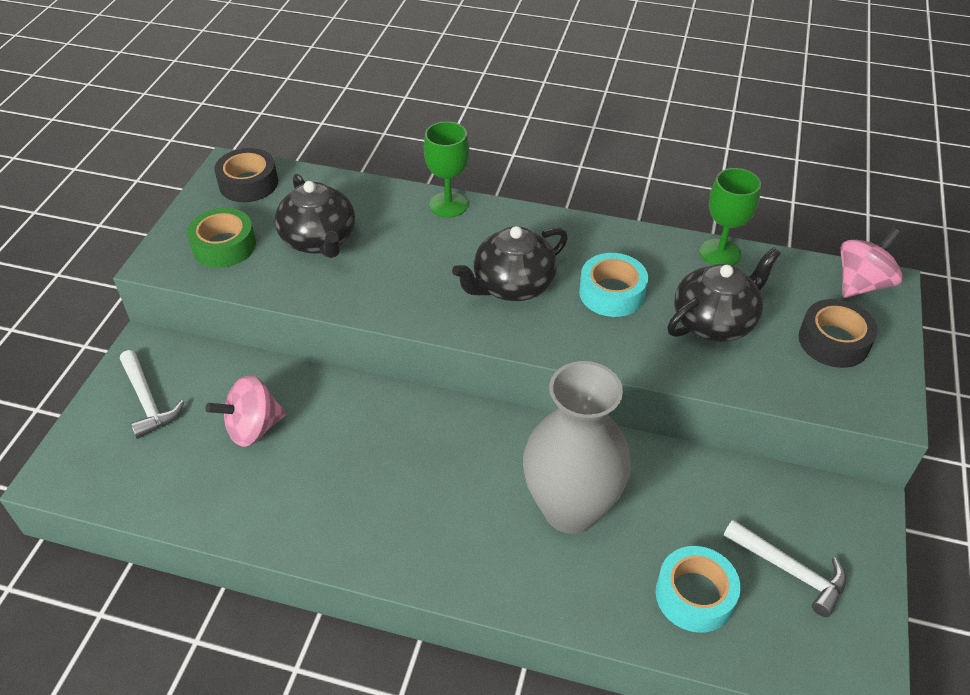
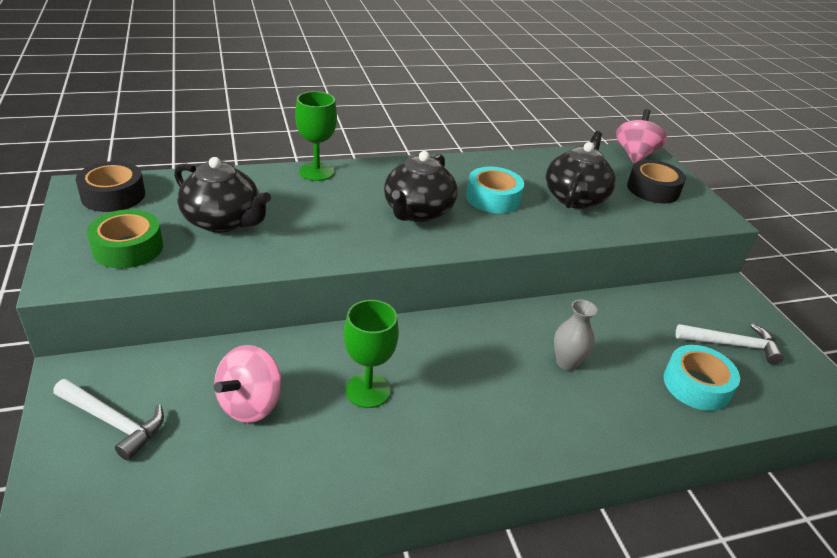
camera: 35 degrees left, 10 degrees down
grey vase [523,361,631,534] -> grey vase [554,300,597,371], size x0.43
green goblet [700,168,761,266] -> green goblet moved to [344,300,399,408]

